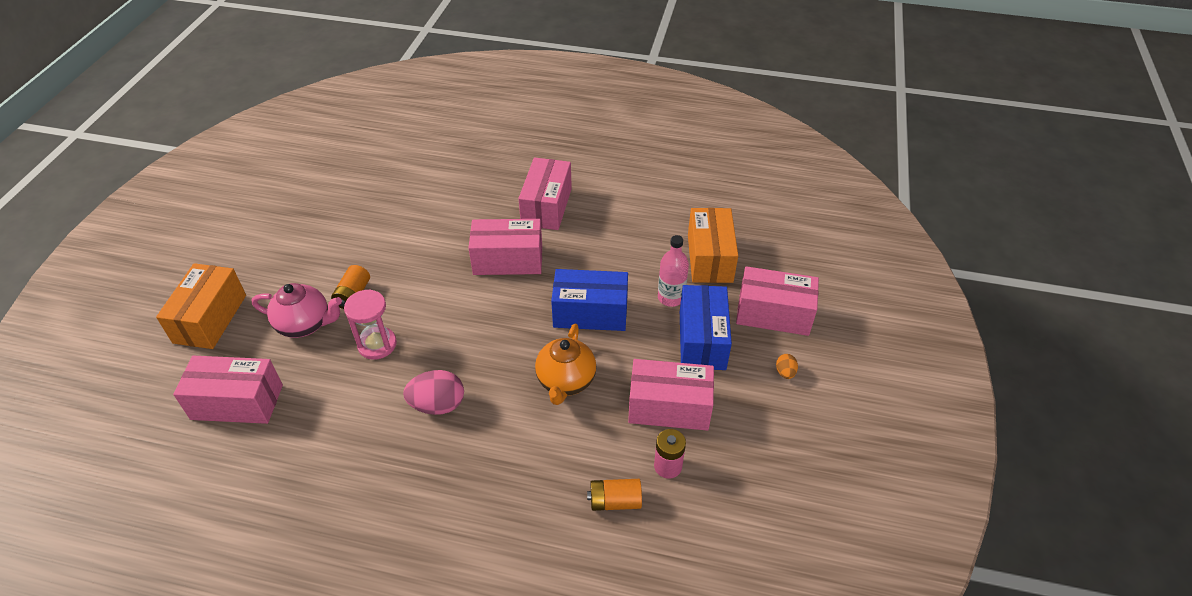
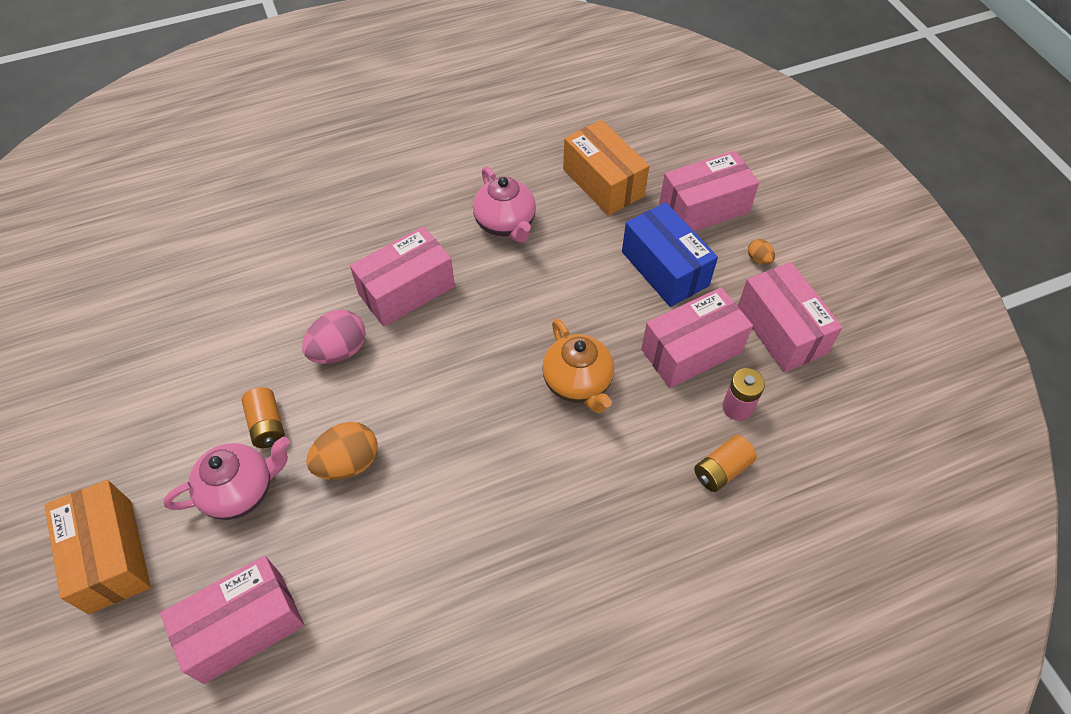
camera: 35 degrees left, 10 degrees up
pink hourglass [344,289,397,360] -> orange egg [306,422,378,480]
pink egg [403,370,464,415] -> pink egg moved to [302,310,366,364]
pink box [518,157,572,230] -> pink box moved to [738,262,843,372]
blue box [551,269,628,331] -> none
pink bottle [658,235,689,307] -> none
none -> pink teapot [473,167,536,243]

